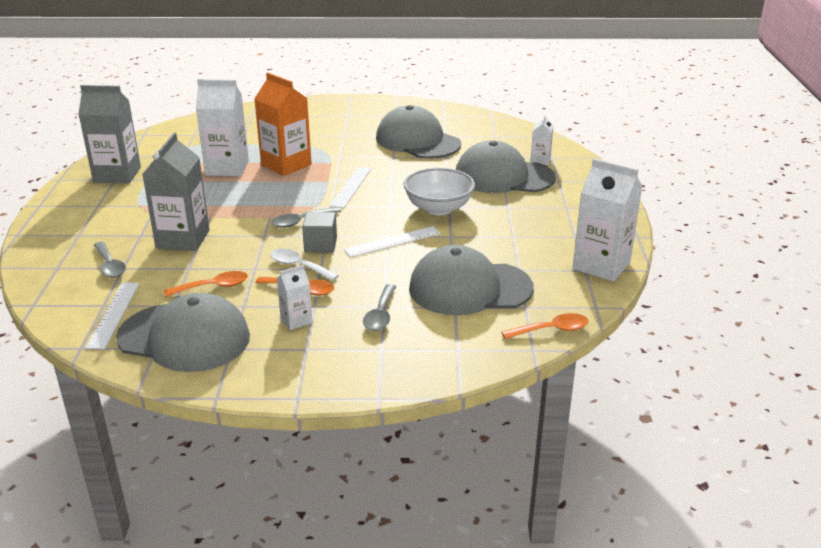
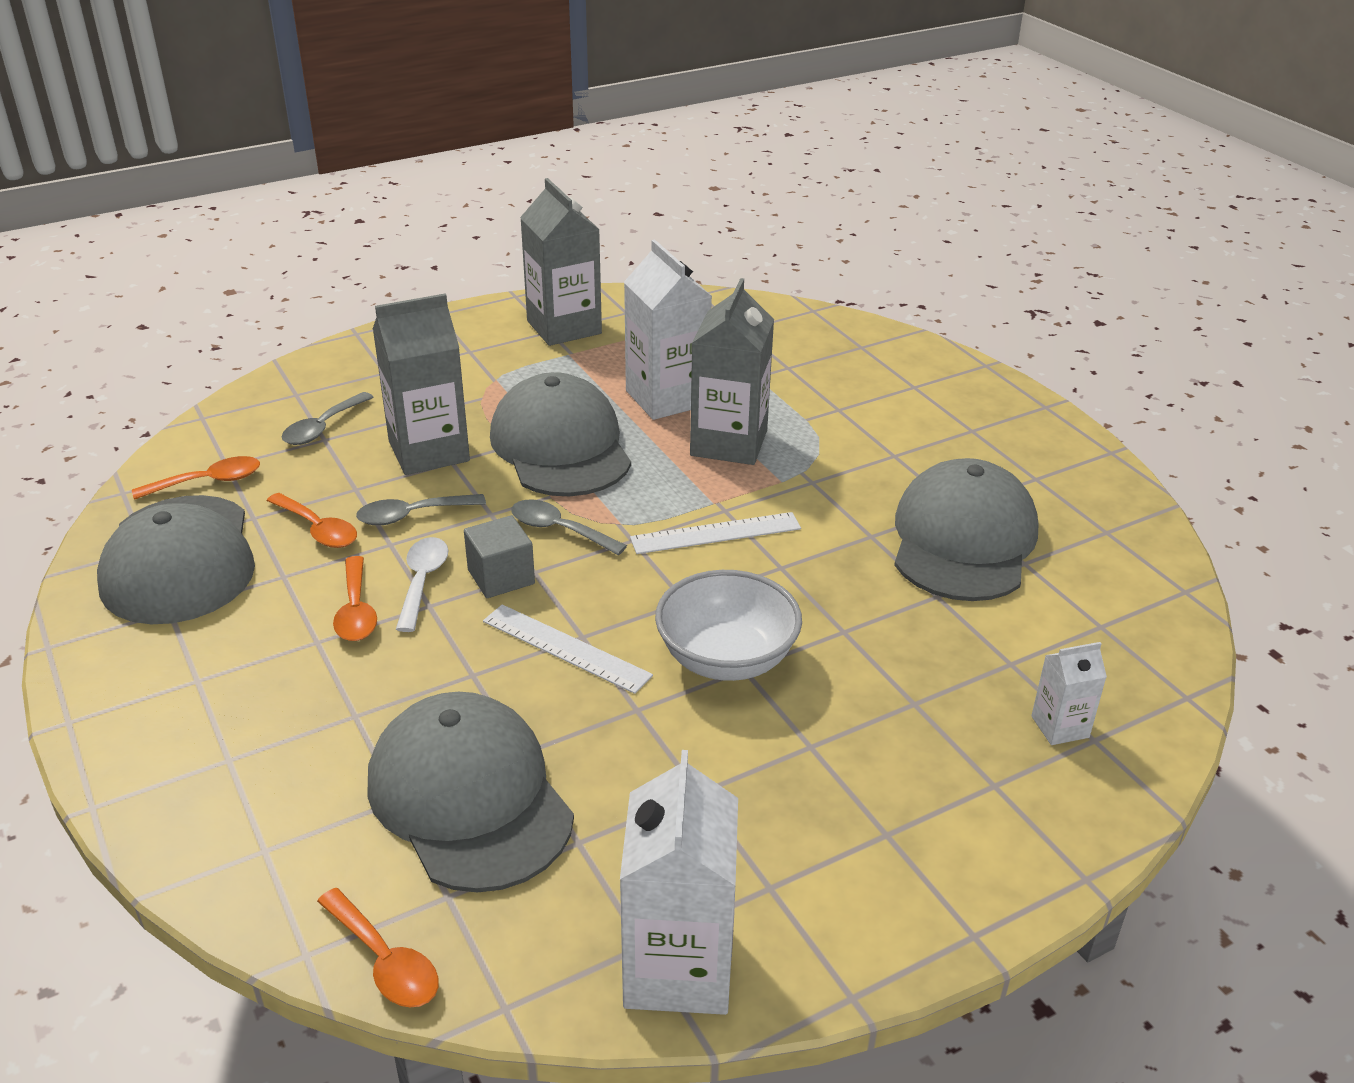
camera: 60 degrees right, 5 degrees up
white ruler [85,283,139,349] -> orange spoon [132,456,260,500]
orange carton [254,73,312,176] -> grey carton [690,278,774,465]
white carton [277,265,313,330] -> none
grey spoon [363,284,396,331] -> grey spoon moved to [356,494,486,525]
grey cap [456,140,556,193] -> grey cap moved to [490,372,631,496]

